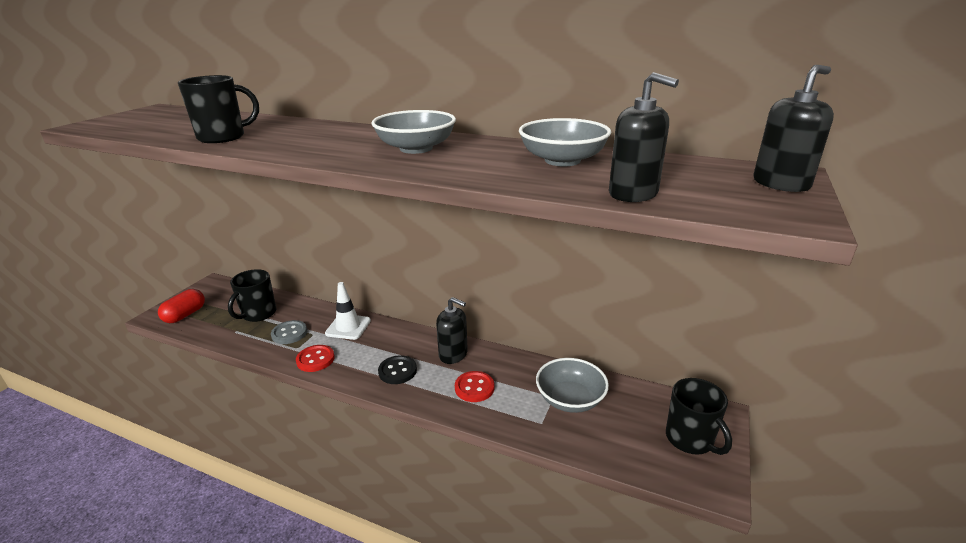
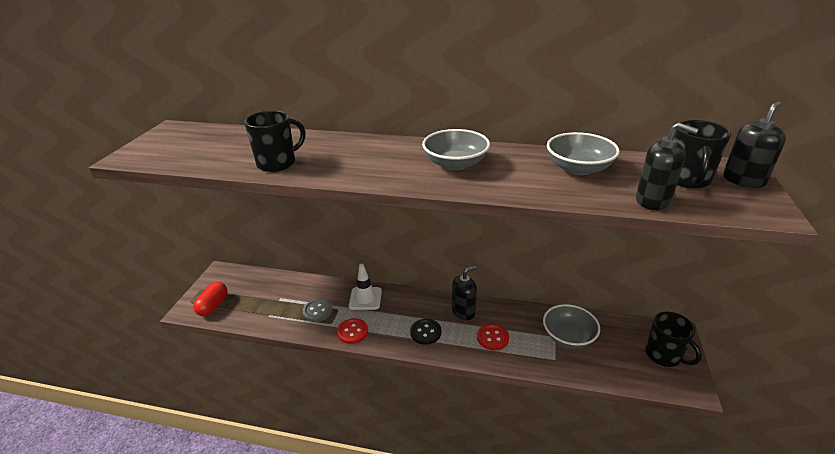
camera: 10 degrees left, 5 degrees up
black mug [228,269,276,322] -> black mug moved to [675,120,731,188]
black soap dispenser [436,297,468,364] -> black soap dispenser turned 45 degrees counterclockwise [452,266,477,320]

